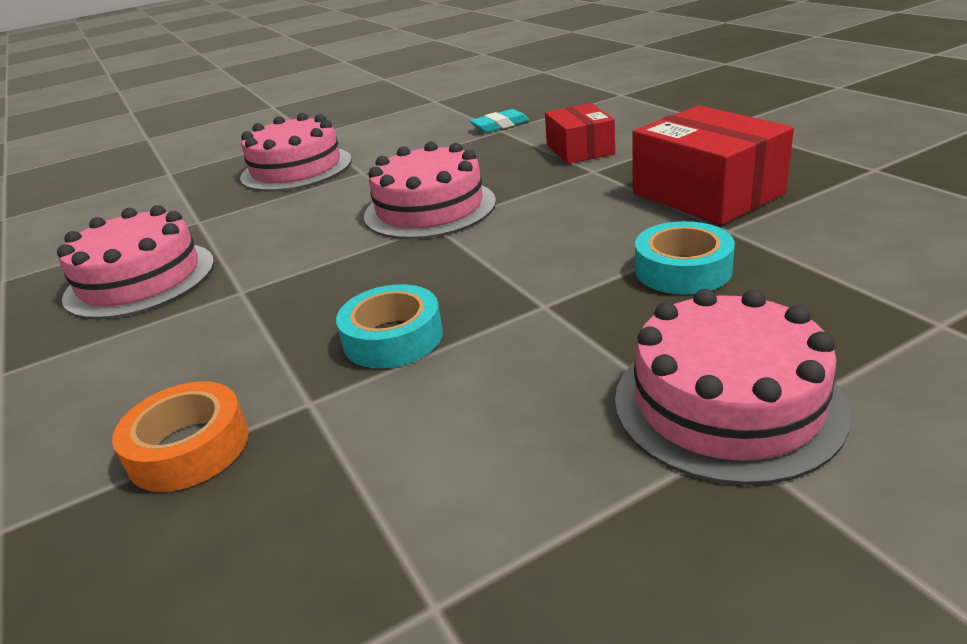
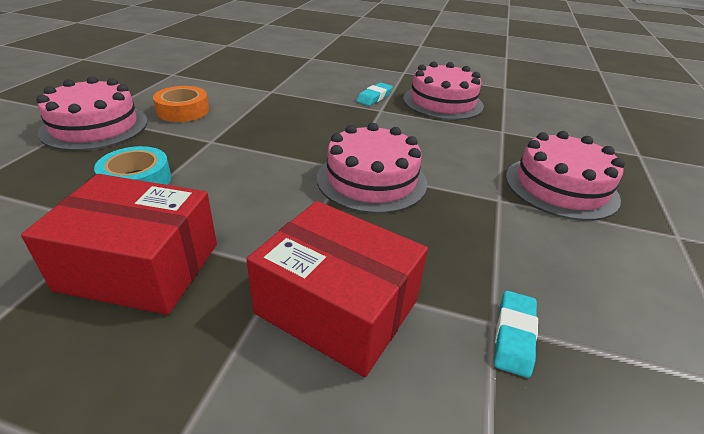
camera: 130 degrees right, 5 degrees up
orange tape [112,381,248,492] -> orange tape moved to [153,86,209,122]
turquoise tape [336,284,443,368] -> none
red box [545,103,615,164] -> red box [246,201,428,377], size x1.59
none -> turquoise eraser [357,82,393,106]

